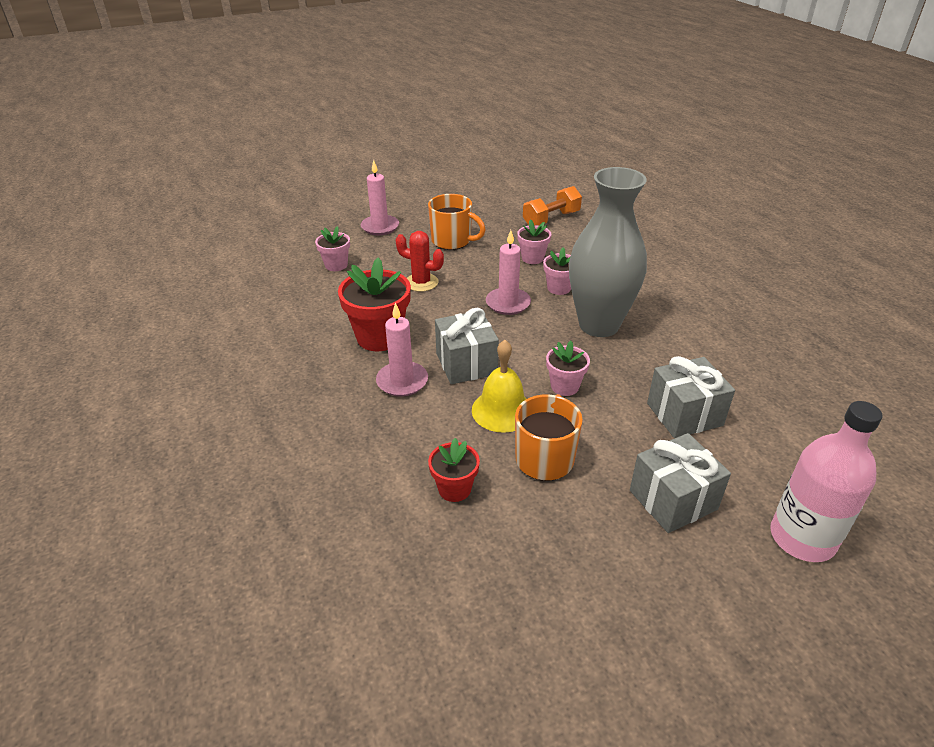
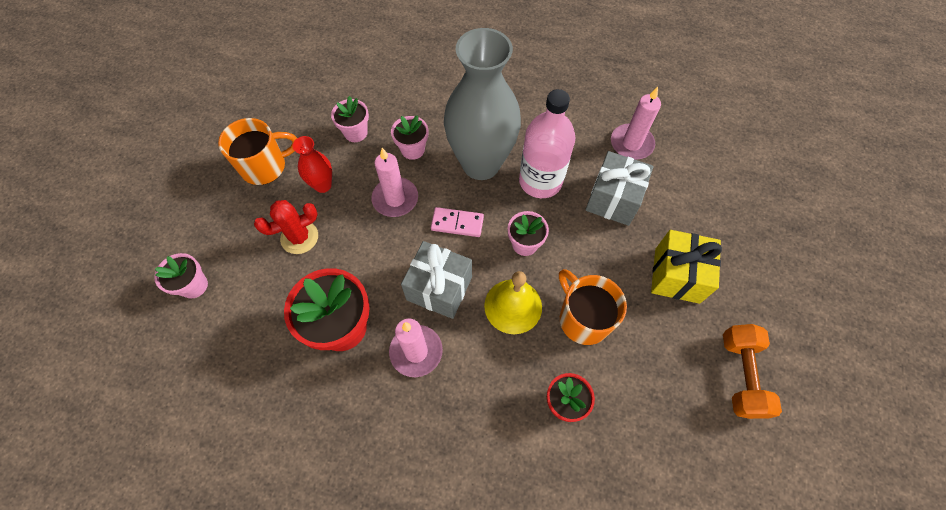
camera: 50 degrees left, 25 degrees up
pink candle [361,160,399,235] -> pink candle moved to [611,87,661,160]
orange dumbbell [523,186,582,226] -> orange dumbbell moved to [723,324,782,419]
grey gift [630,433,731,533] -> yellow gift [651,230,722,304]
pink bottle [770,401,883,562] -> pink bottle moved to [519,89,576,198]
none -> red vase [292,136,332,193]
none -> pink domino [431,207,484,237]

